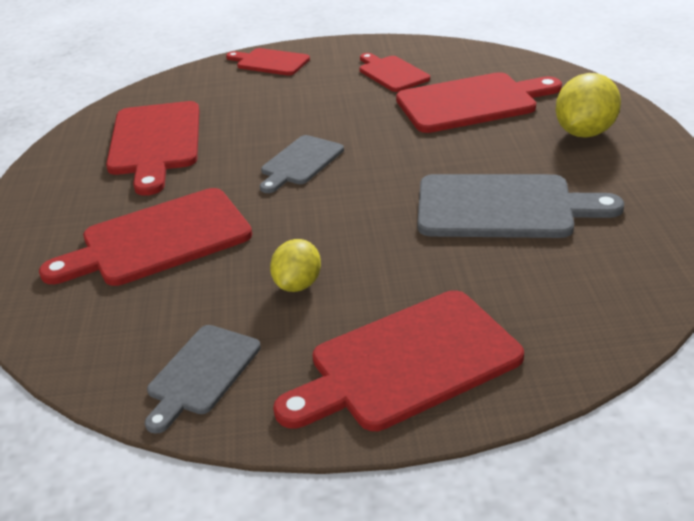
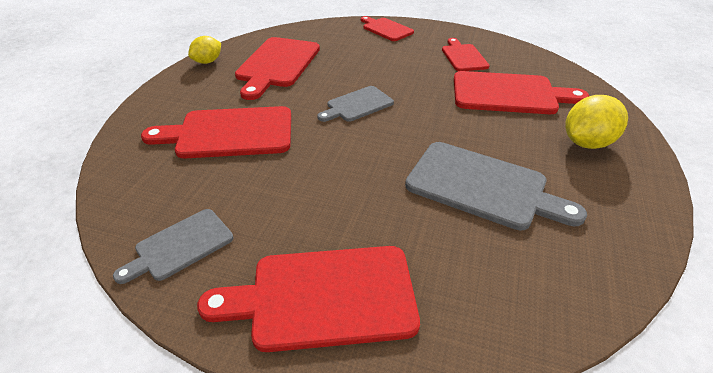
camera: 20 degrees right, 5 degrees up
yellow lemon [270,239,321,292] -> yellow lemon moved to [188,36,221,64]

